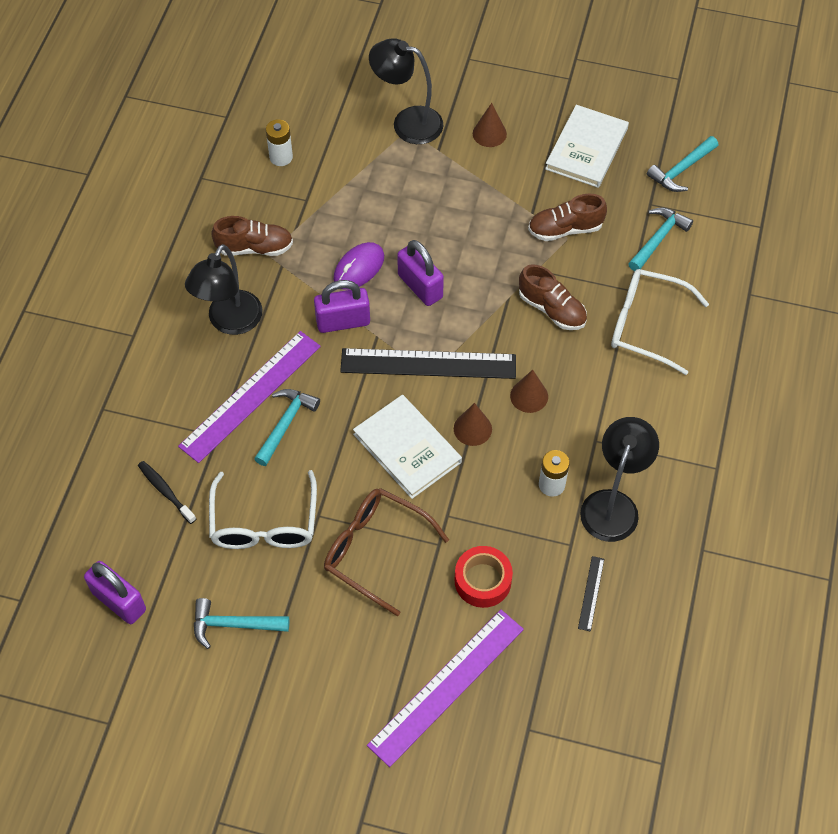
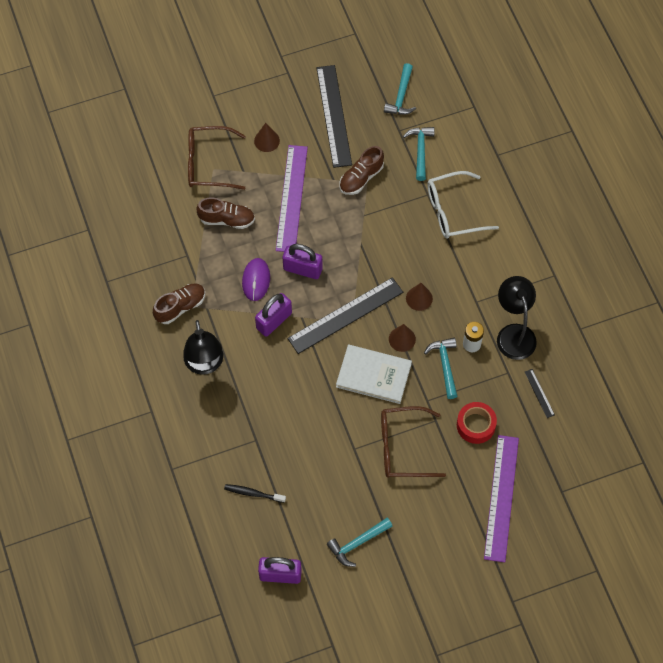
camera: 35 degrees left, 5 degrees up
purple ruler [178,331,321,463] -> purple ruler moved to [276,145,308,252]
white glasses [209,470,317,549] -> none
turquoise hammer [254,389,320,466] -> turquoise hammer moved to [424,338,457,399]
white battery [266,119,293,166] -> none
black lamp [369,38,443,144] -> brown glasses [188,126,246,190]
brown shoe [519,264,587,330] -> brown shoe moved to [196,197,255,229]
white book [545,105,629,188] -> black ruler [316,65,352,168]

